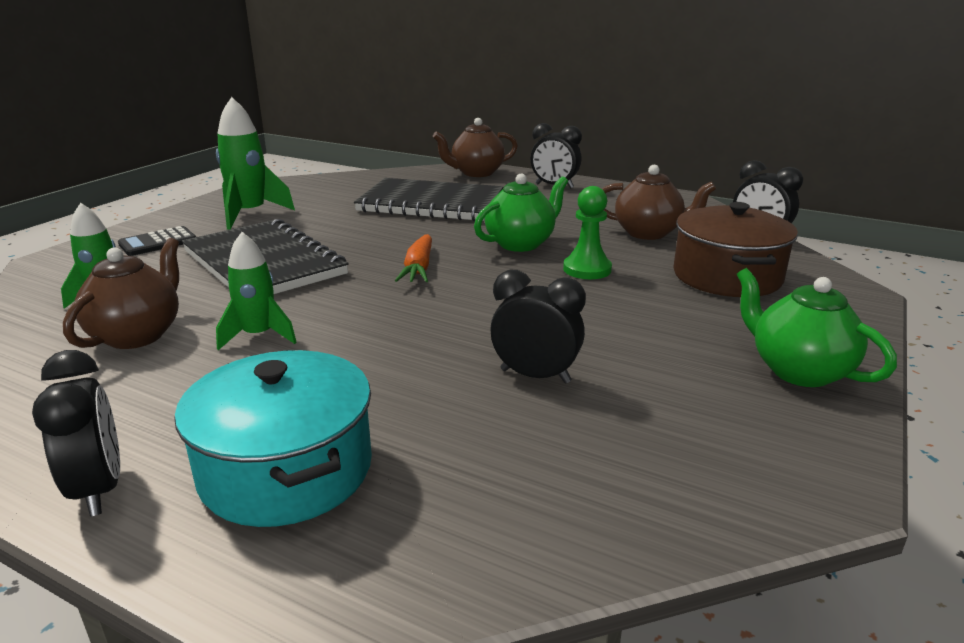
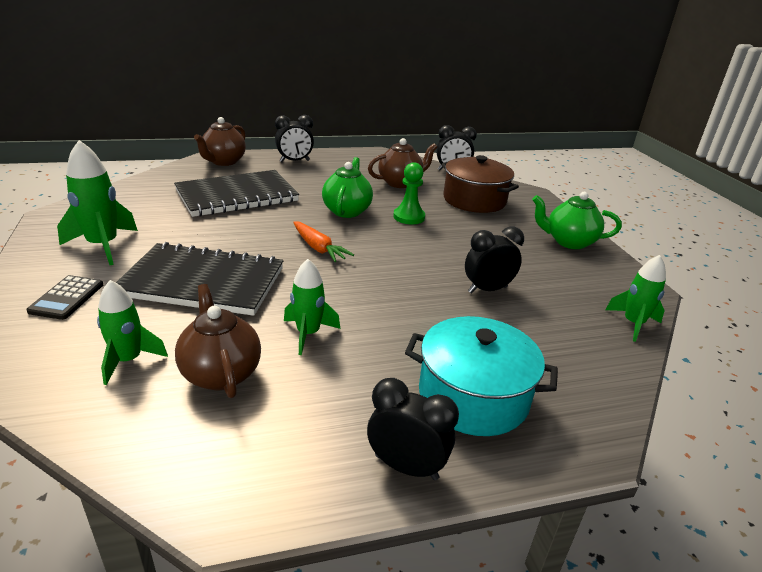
camera: 45 degrees left, 5 degrees up
none -> green rocket [606,255,666,342]

